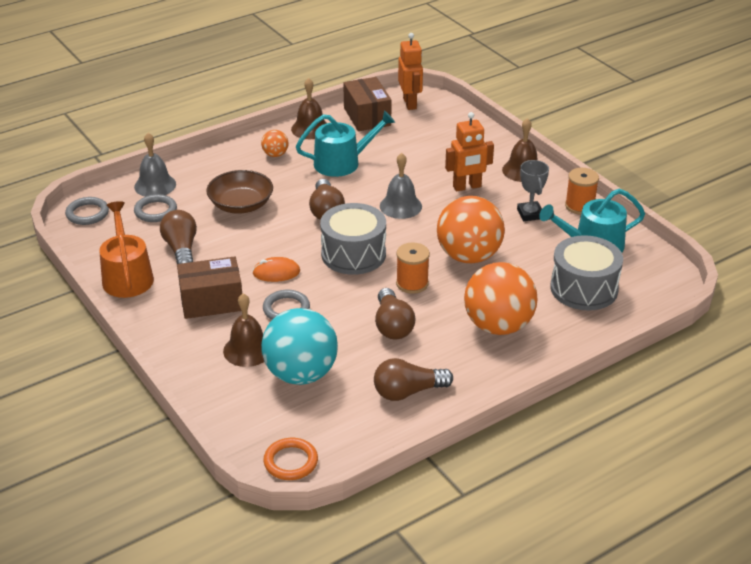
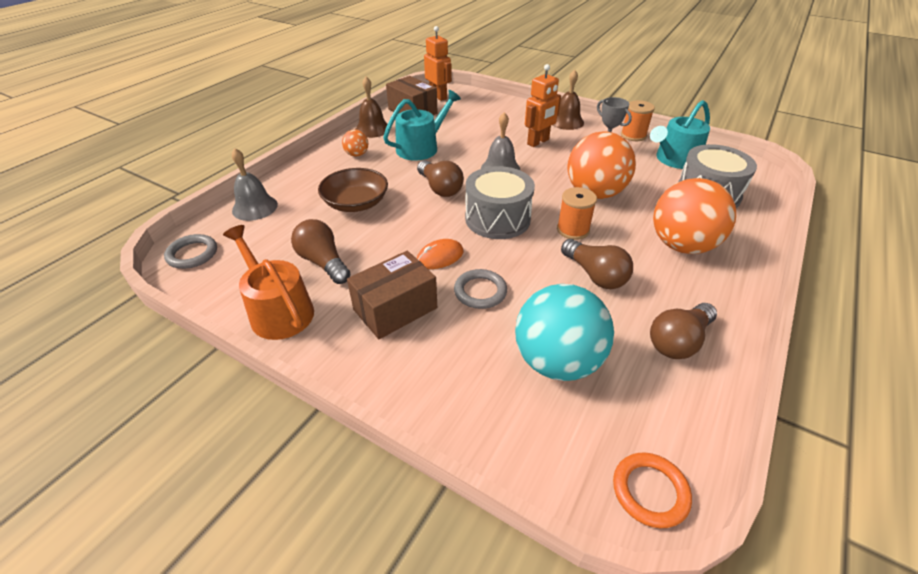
camera: 25 degrees left, 5 degrees up
grey ring [134,194,177,222] -> none
brown bell [223,293,264,367] -> none

